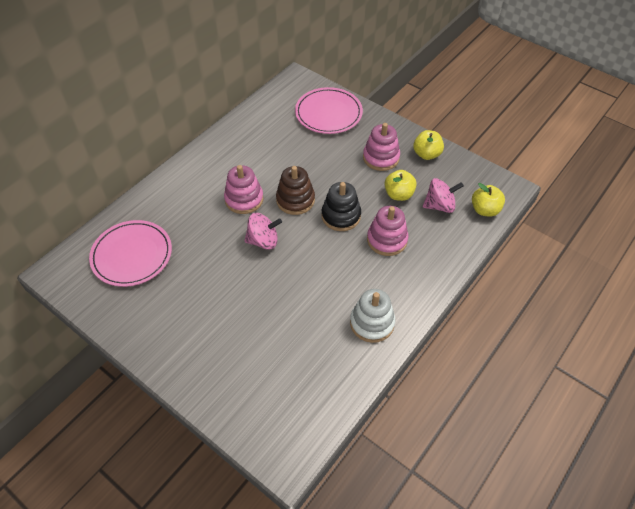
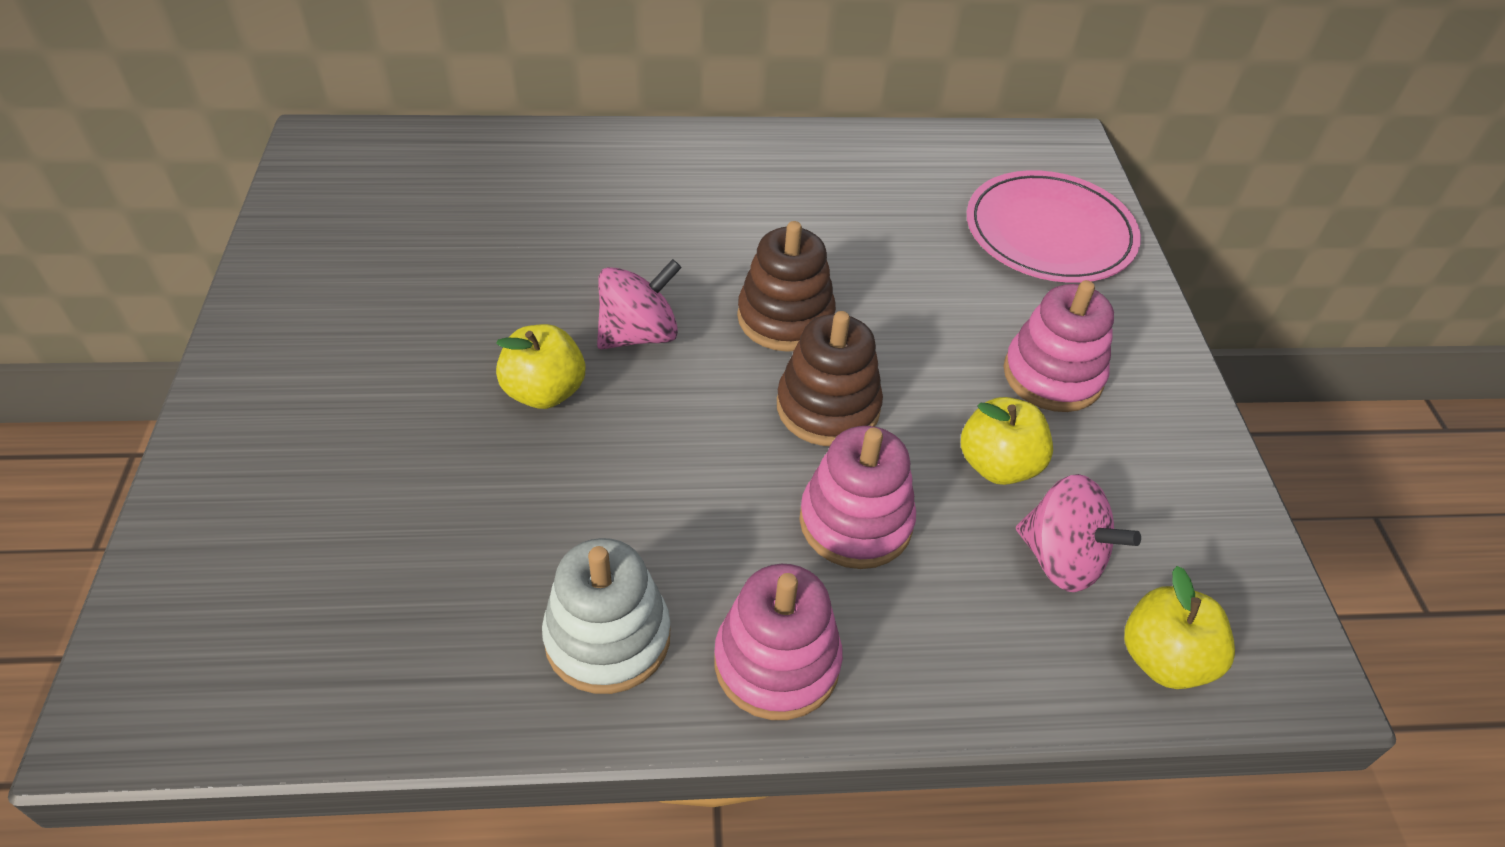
camera: 45 degrees right, 5 degrees down
pink plate [89,220,172,287] -> none
pink stacking toy [224,165,263,214] -> pink stacking toy moved to [714,564,843,720]
pink spinning top [245,213,282,250] -> pink spinning top turned 75 degrees counterclockwise [597,259,682,349]
black stacking toy [322,182,361,231] -> brown stacking toy [777,311,883,446]
yellow apple [413,130,444,160] -> yellow apple moved to [496,324,585,409]

